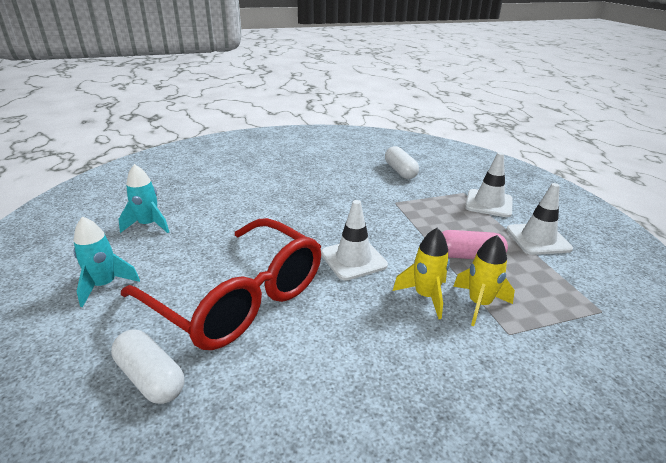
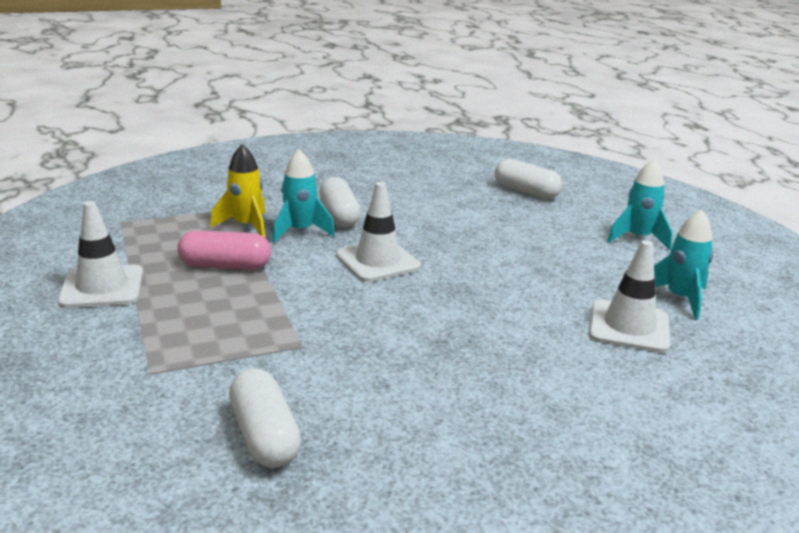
camera: 175 degrees right, 5 degrees down
red glasses [121,218,321,350] -> none
yellow rocket [393,228,450,319] -> turquoise rocket [272,149,335,243]
white traffic cone [465,152,513,217] -> white traffic cone moved to [589,240,671,353]
none -> white capsule [319,177,361,228]

